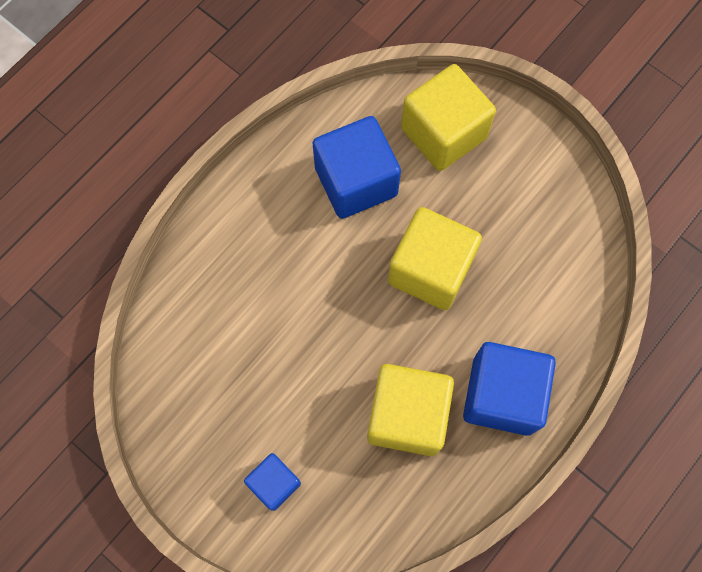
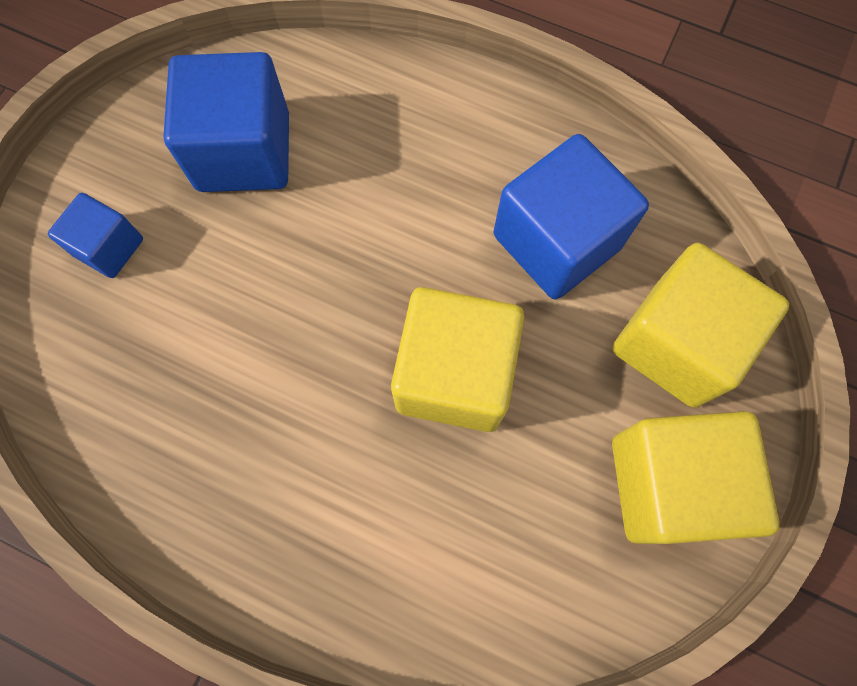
camera: 75 degrees right, 0 degrees up
yellow cube [367,364,454,456] -> yellow cube moved to [612,411,780,544]
blue cube [463,342,556,436] -> blue cube moved to [163,52,289,192]

